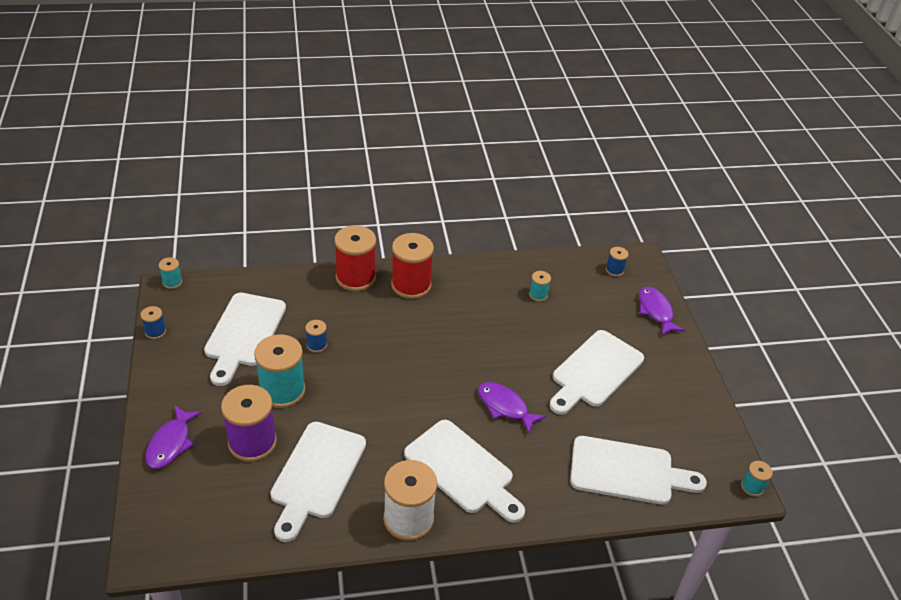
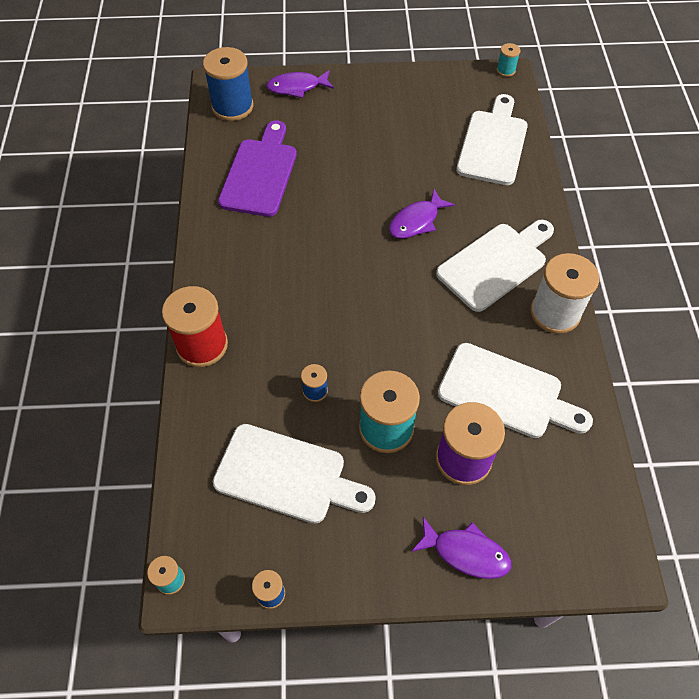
camera: 80 degrees left, 15 degrees up
red spool [391,233,434,299] -> none
turquoise spool [529,271,551,302] -> purple cutting board [218,120,297,217]
white cutting board [550,330,644,415] -> none
blue spool [606,247,629,277] -> blue spool [203,47,253,121], size x2.11

